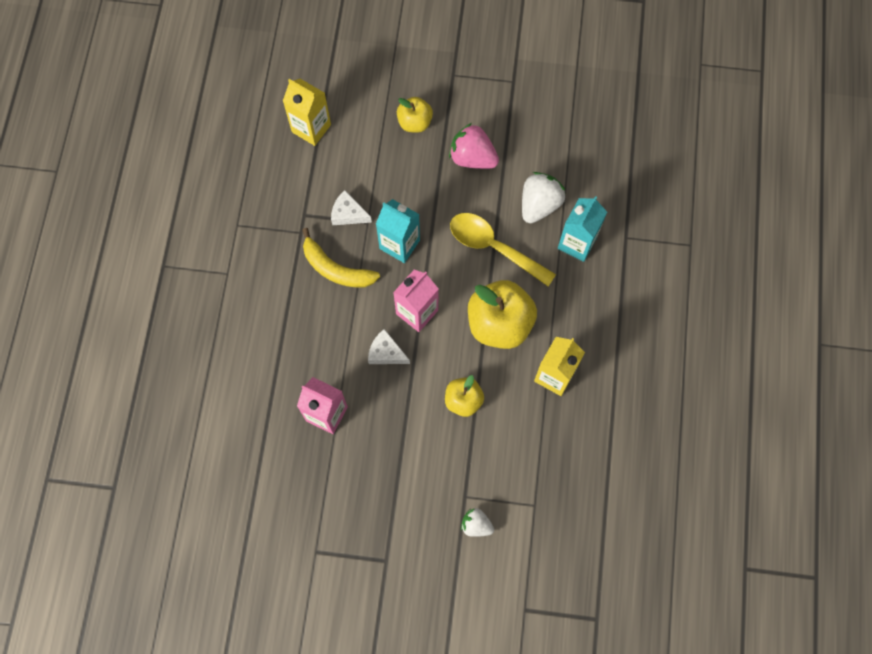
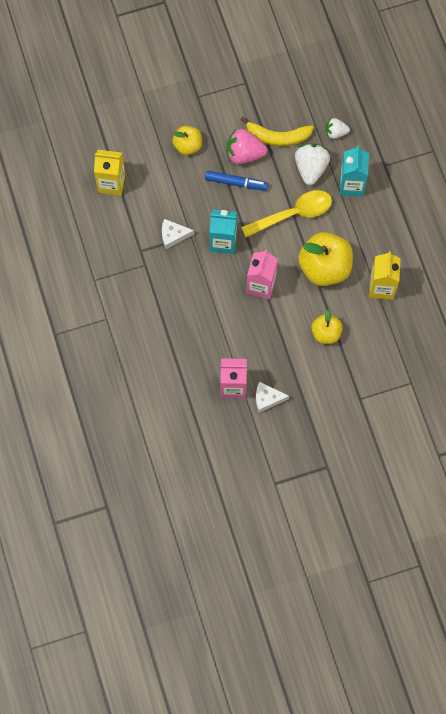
camera: 25 degrees left, 0 degrees up
yellow banana [302,228,380,287] -> yellow banana moved to [241,116,314,146]
white cheese [368,329,410,364] -> white cheese moved to [256,382,289,413]
yellow spoon [450,213,556,286] -> yellow spoon turned 150 degrees clockwise [241,190,332,238]
white strawberry [461,508,494,537] -> white strawberry moved to [326,118,350,139]
none -> blue marker [205,171,268,191]

